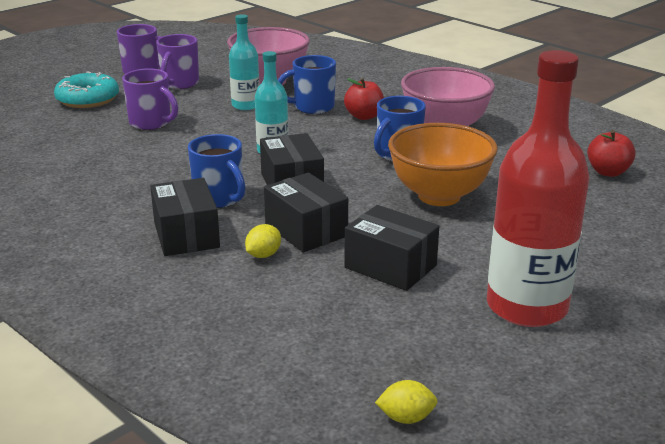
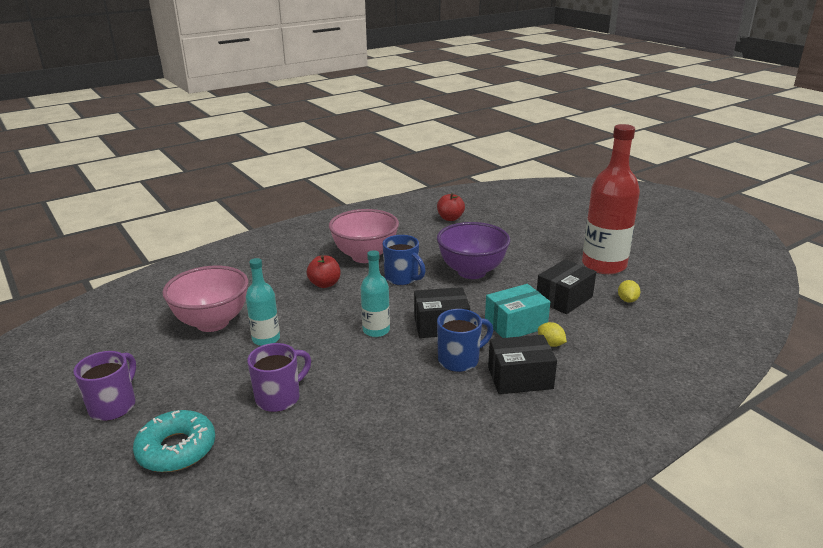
camera: 80 degrees left, 0 degrees up
purple mug [156,34,199,89] -> none
black box [264,173,348,253] -> turquoise box [485,284,550,338]
blue mug [278,55,336,114] -> none
yellow lemon [375,380,437,424] -> yellow lemon moved to [618,280,641,303]
orange bowl [388,123,498,206] -> purple bowl [437,222,510,279]

